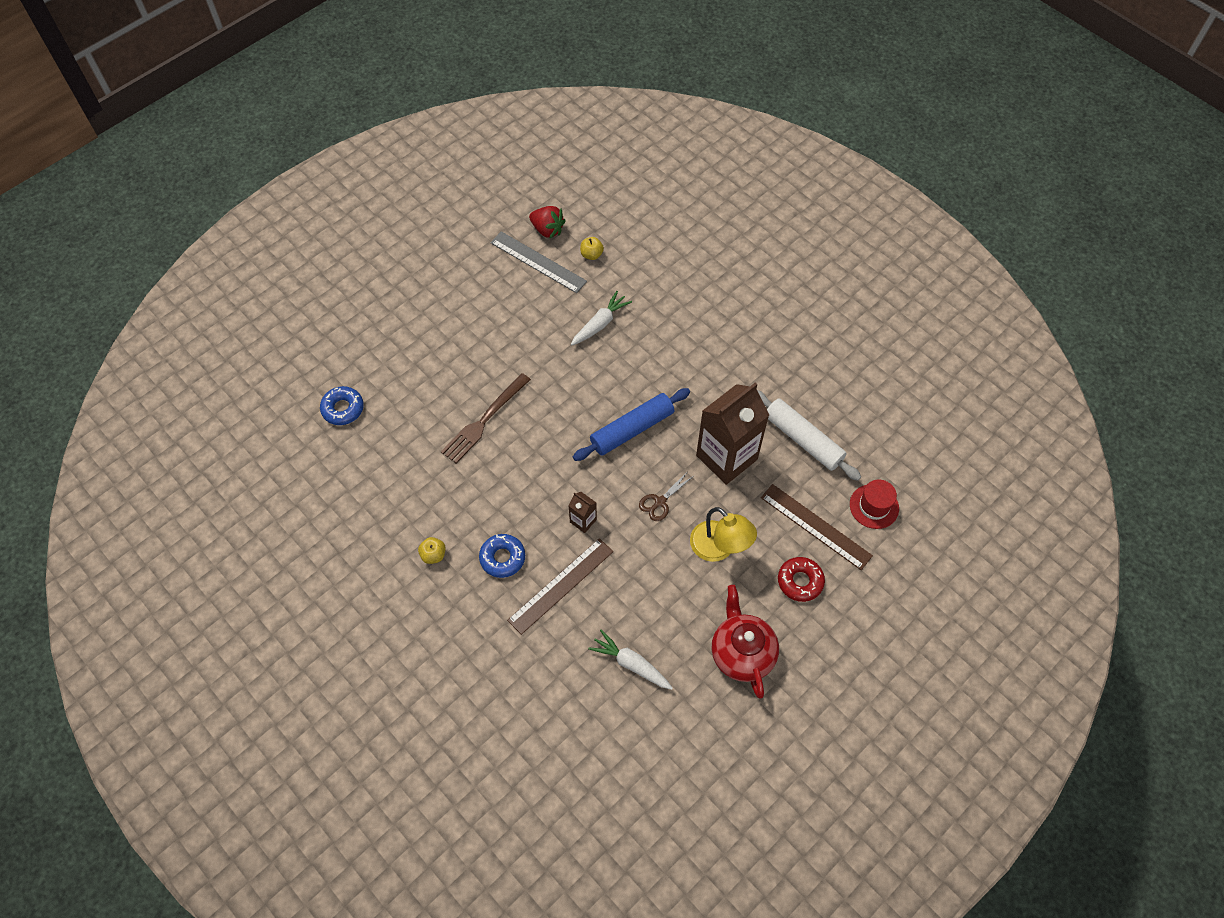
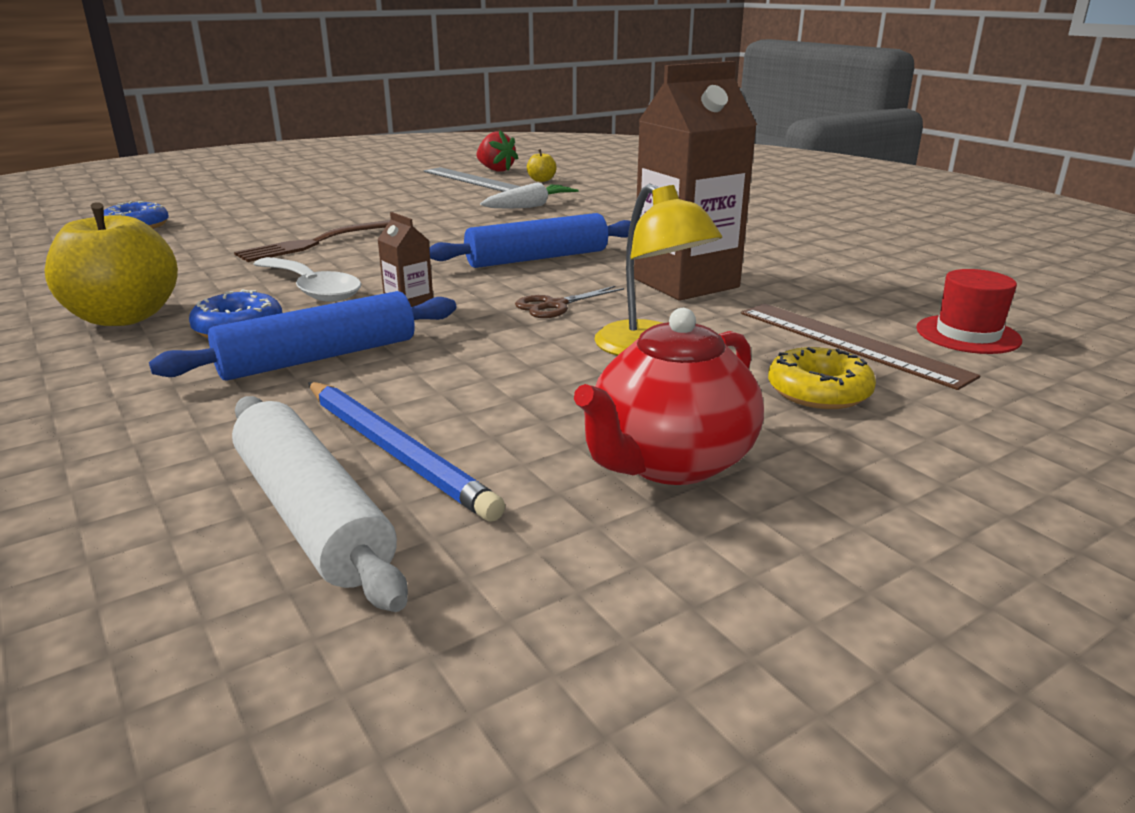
camera: 10 degrees right, 35 degrees down
yellow apple [418,537,446,564] -> yellow apple [44,202,178,326], size x2.29
brown ruler [507,538,613,635] -> blue rolling pin [149,291,456,381]
white carrot [588,630,673,690] -> blue pencil [308,382,505,522]
red teapot [711,585,779,698] -> red teapot turned 135 degrees counterclockwise [574,308,764,485]
white rolling pin [757,390,861,481] -> white rolling pin moved to [232,396,408,612]
red donut [778,557,825,602] -> yellow donut [768,347,876,409]
none -> white spoon [254,257,362,302]

